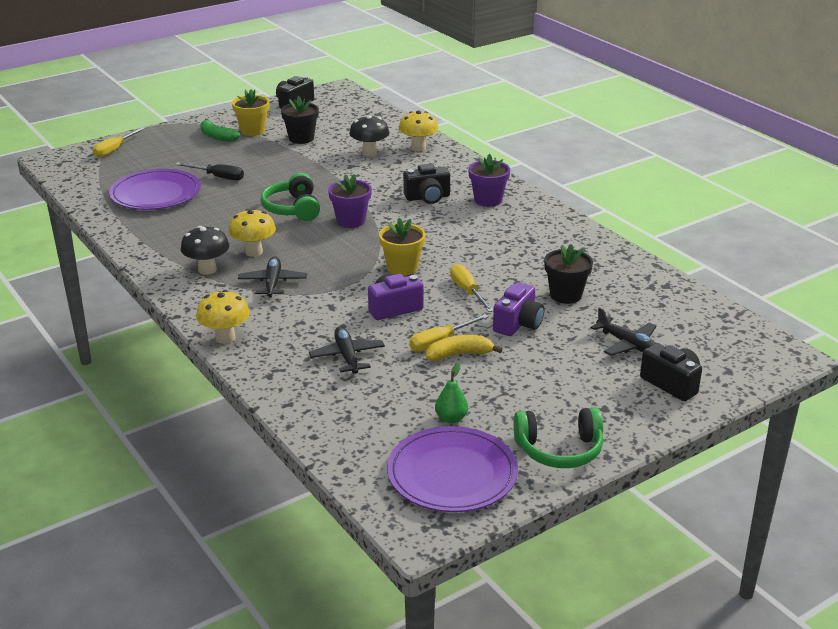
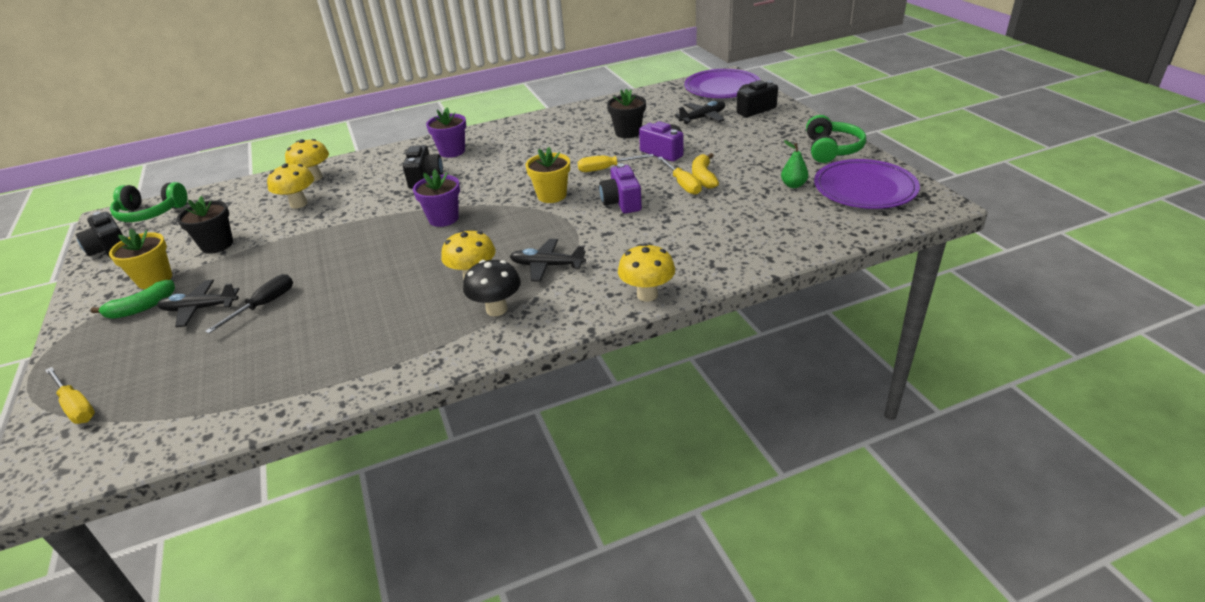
camera: 75 degrees left, 5 degrees up
purple plate [109,169,201,210] -> purple plate moved to [684,69,760,98]
green headphones [261,173,320,221] -> green headphones moved to [110,182,187,222]
black plane [309,326,385,374] -> black plane moved to [157,280,239,327]
black mushroom [349,115,390,156] -> yellow mushroom [267,163,314,209]

